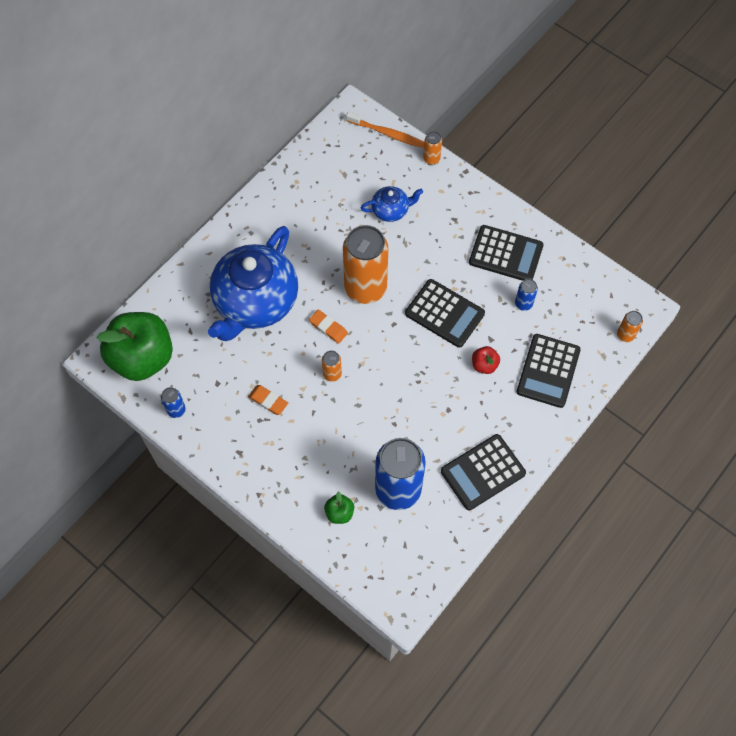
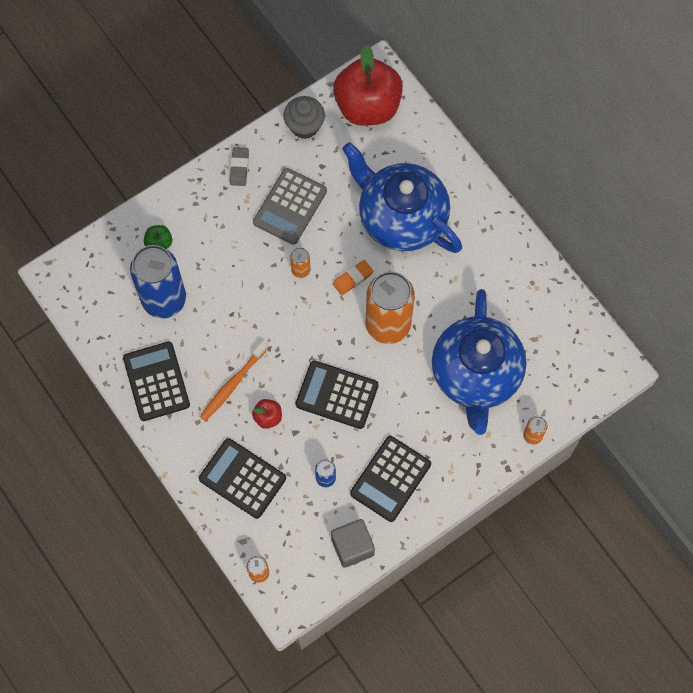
camera: 105 degrees right, 5 degrees up
green apple [97,312,173,381] -> red apple [333,45,403,126]
blue can [161,387,186,418] -> grey cupcake [283,96,325,139]
orange eraser [248,385,288,415] -> grey calculator [253,168,327,245]
orange toothbrush [346,111,424,148] -> orange toothbrush moved to [200,341,268,421]
blue teapot [361,186,423,222] -> blue teapot [432,289,526,435], size x2.23
black calculator [405,279,485,348] -> black calculator turned 60 degrees clockwise [295,360,379,429]
none -> grey eraser [230,147,249,186]
none -> grey cube [331,519,375,568]

